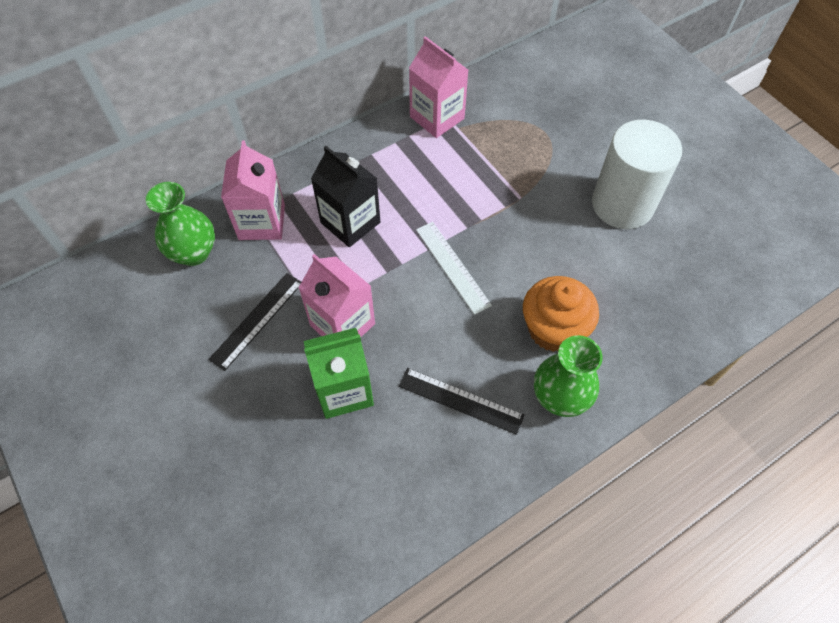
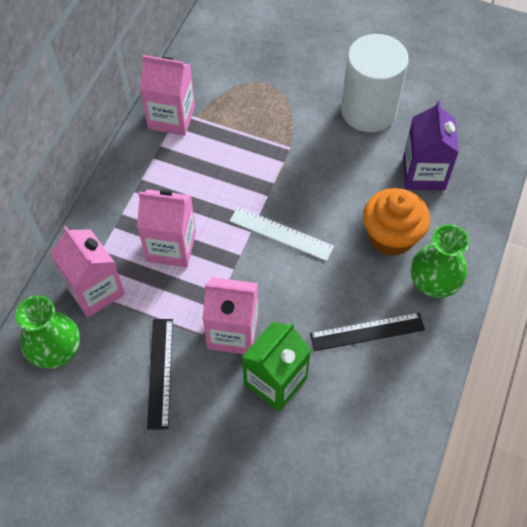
camera: 35 degrees left, 0 degrees up
black carton [311,146,380,247] -> pink carton [137,189,196,267]
none -> purple carton [403,101,459,190]

